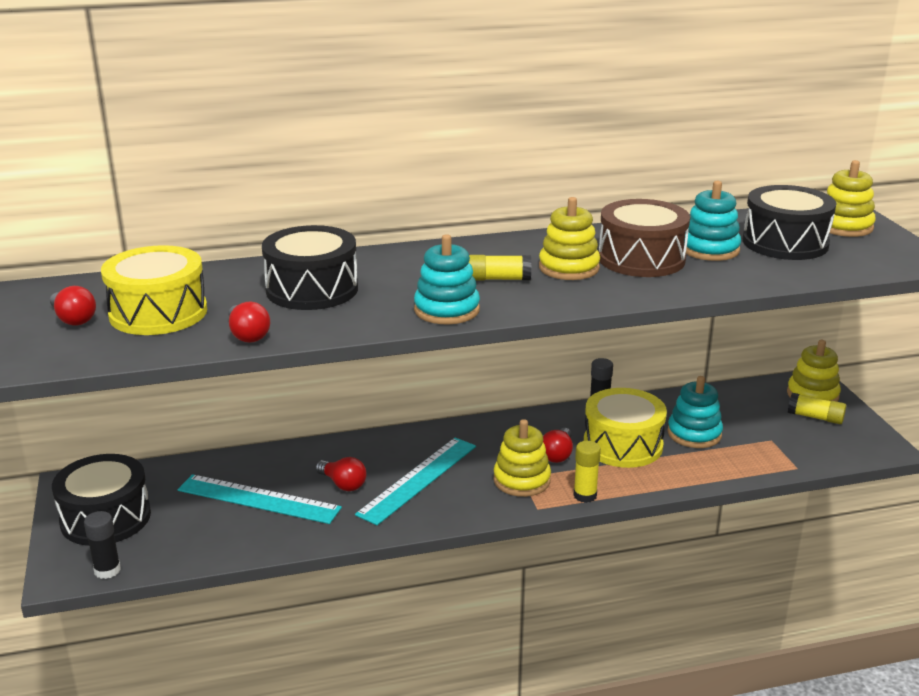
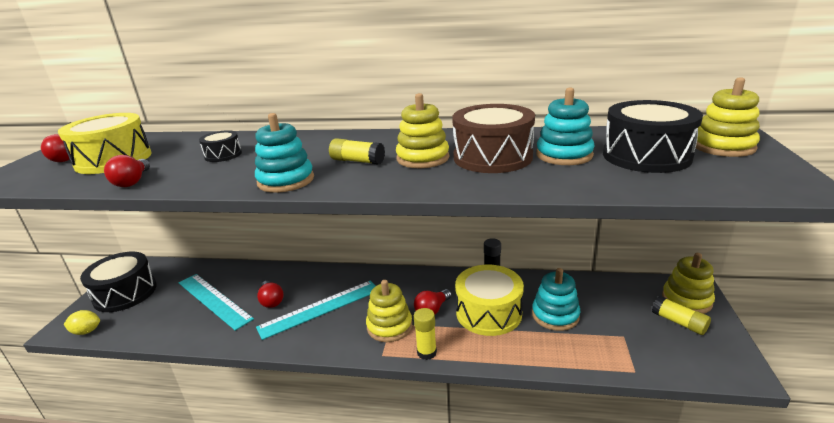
camera: 25 degrees right, 0 degrees up
black glue stick [84,511,121,579] -> yellow lemon [64,310,100,335]
black drum [262,225,358,310] -> black drum [199,130,242,162], size x0.51

